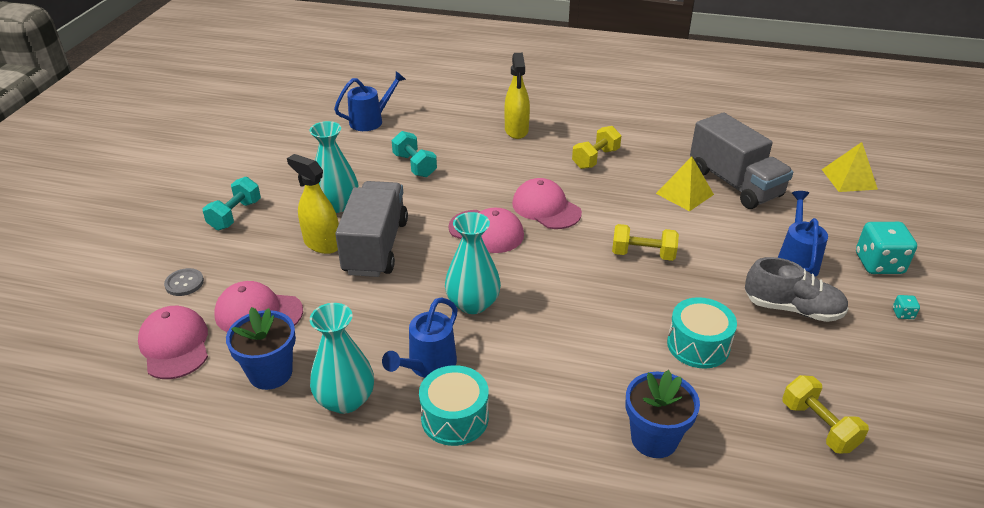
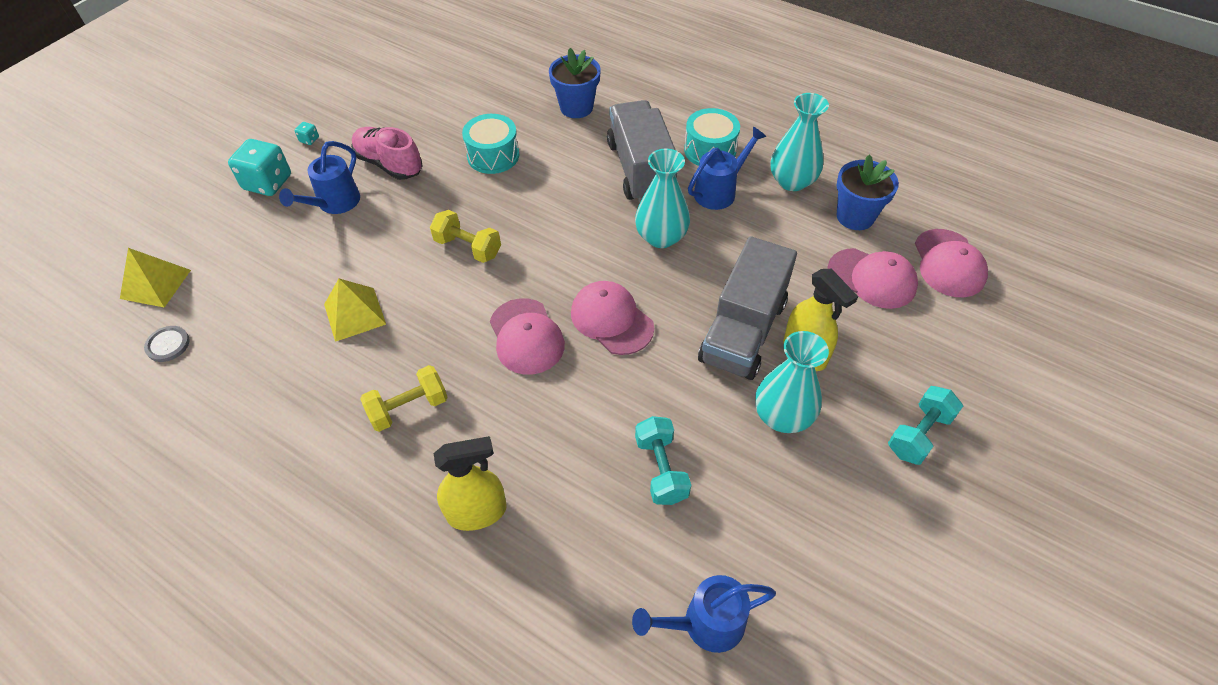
camera: 160 degrees left, 15 degrees up
grey button [164,268,204,296] -> grey button moved to [144,326,190,362]
yellow spray bottle [504,53,530,139] -> yellow spray bottle turned 60 degrees clockwise [434,436,506,531]
grey truck [690,112,793,209] -> grey truck moved to [607,100,677,203]
grey shoe [745,257,849,322] -> pink shoe [351,127,423,180]
yellow dumbbell [783,375,869,454] -> none

